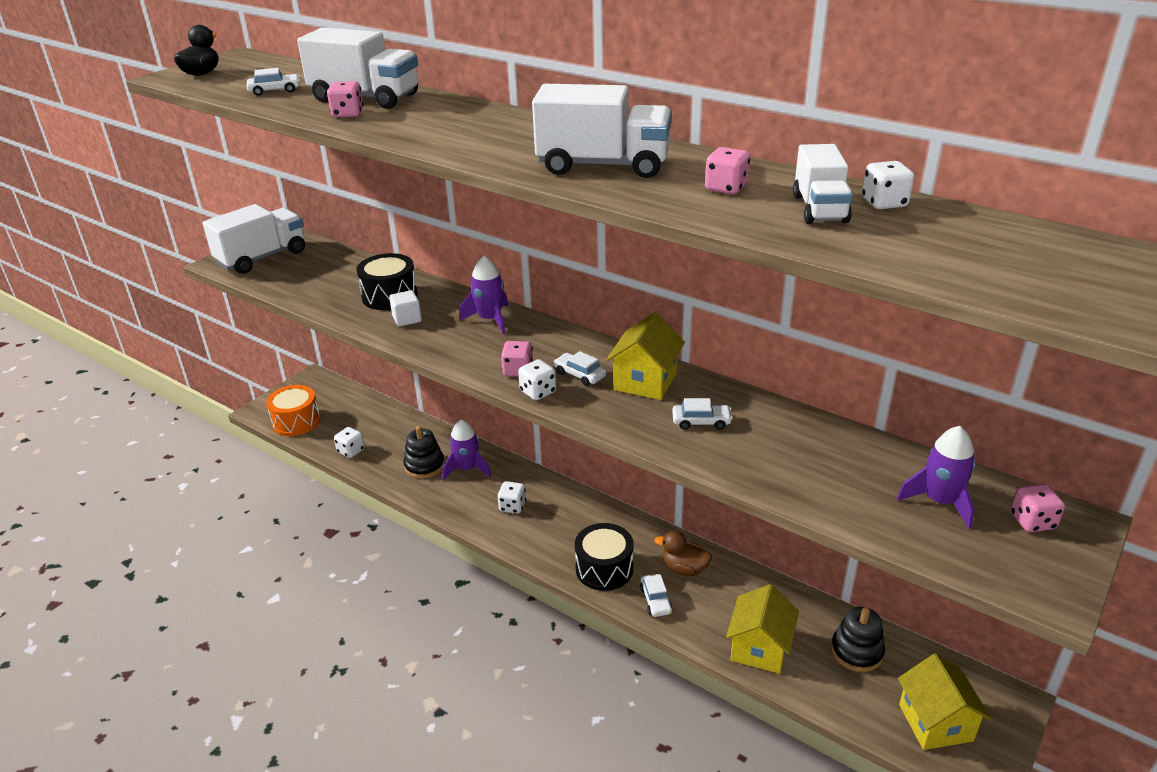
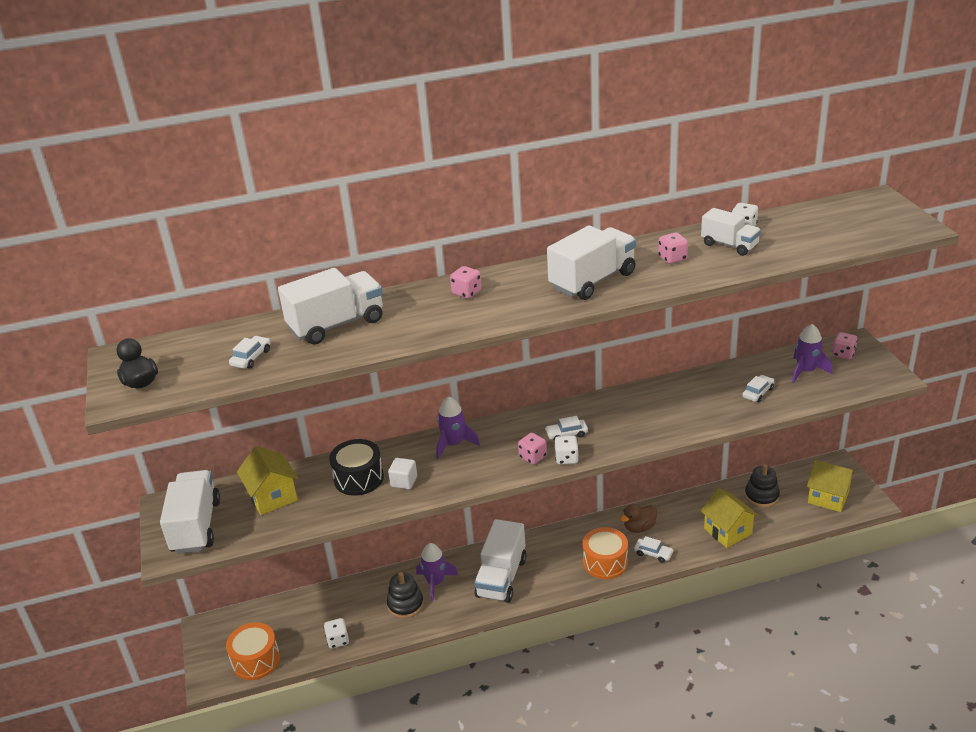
camera: 50 degrees left, 0 degrees up
pink dice [327,81,364,118] -> pink dice moved to [450,266,482,299]
white dice [497,481,526,514] -> white truck [474,519,526,603]
black drum [575,523,634,591] -> orange drum [583,527,628,579]
yellow house [606,312,685,400] -> yellow house moved to [237,446,298,515]
white car [672,398,733,430] -> white car moved to [742,375,775,402]

